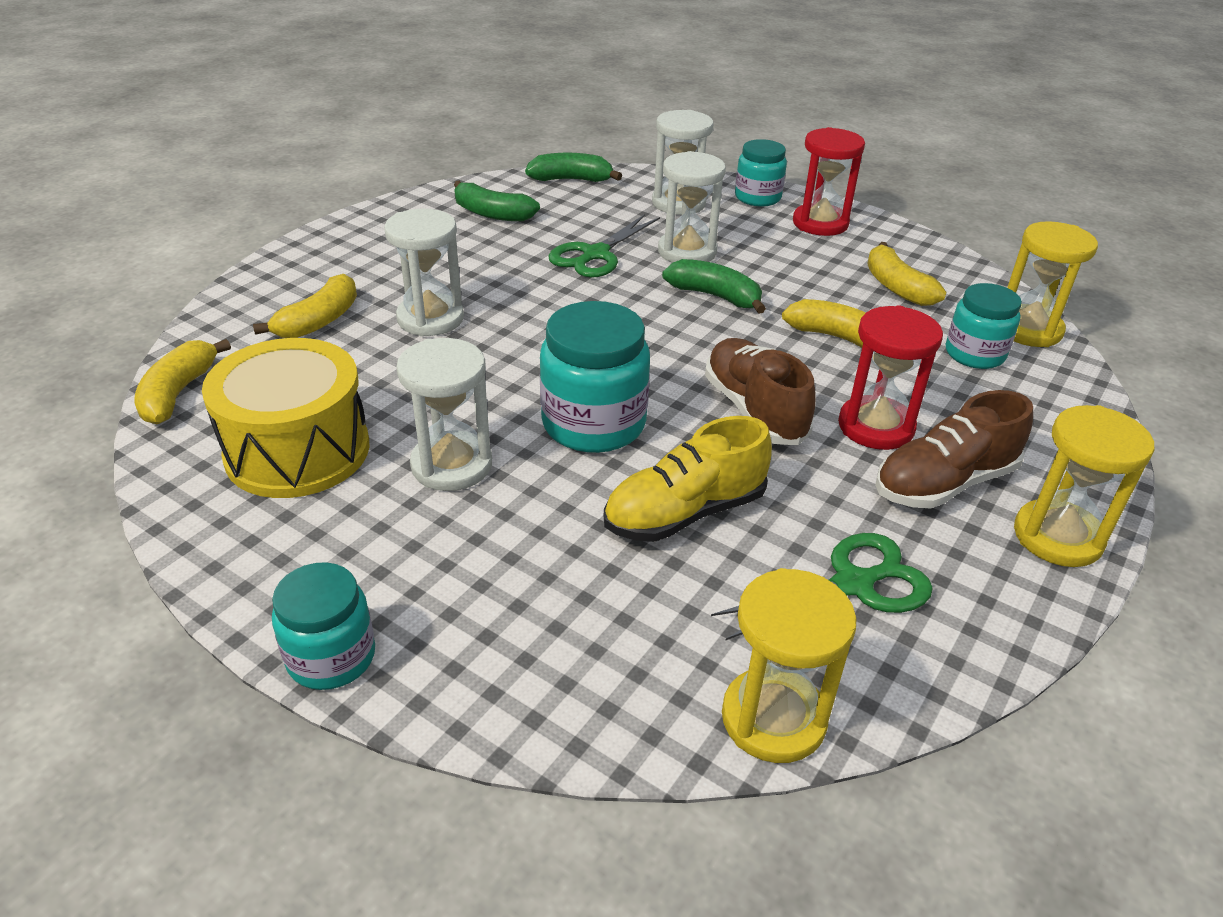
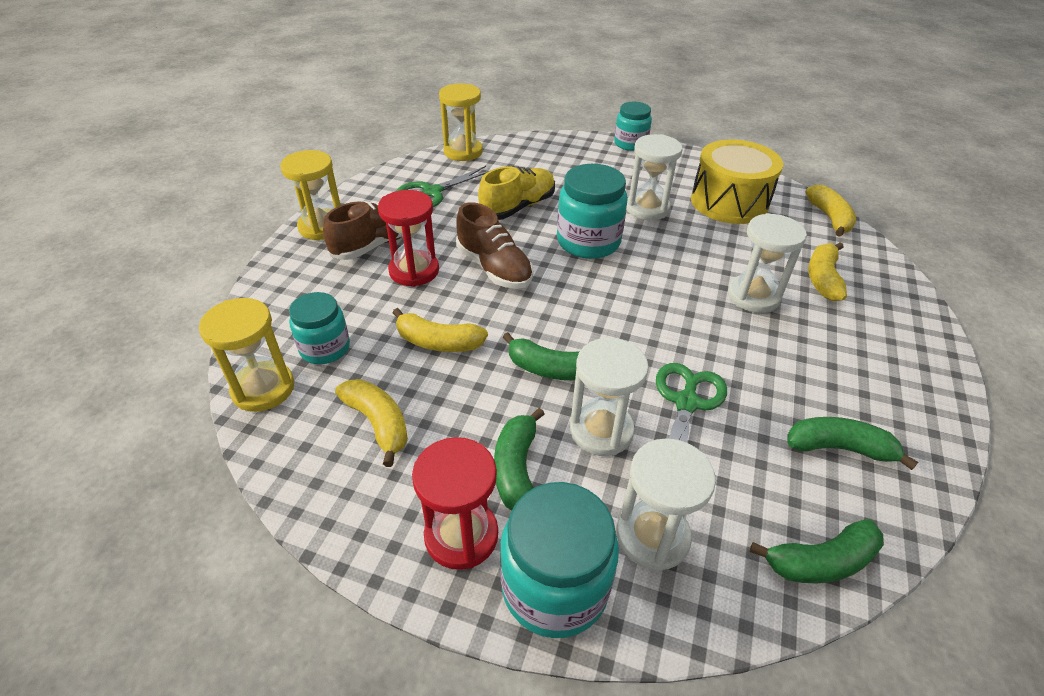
camera: 165 degrees right, 5 degrees up
turquoise jar [735,139,787,207] -> turquoise jar [500,482,619,638], size x1.55
none -> green banana [494,408,545,511]

